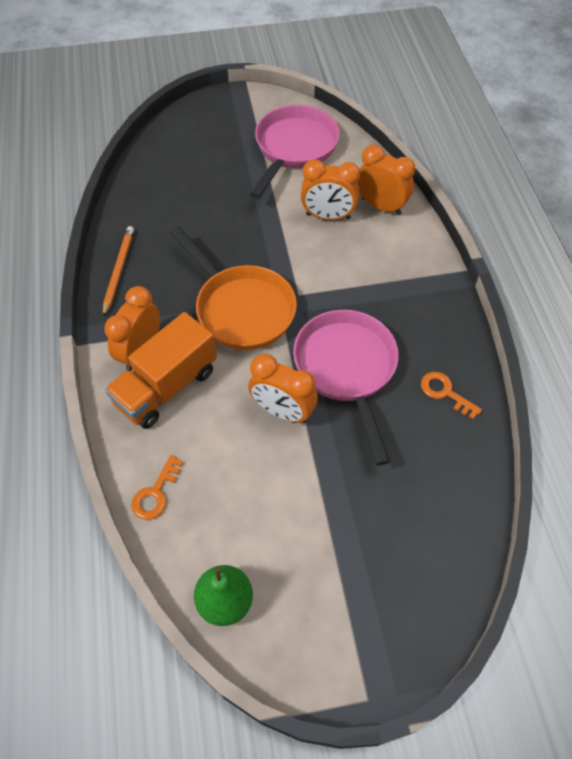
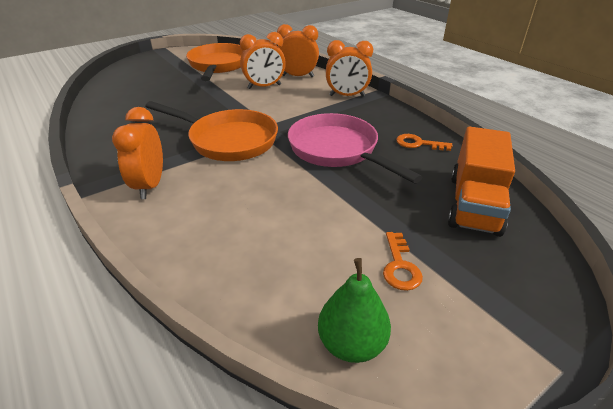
camera: 25 degrees left, 20 degrees down
orange pencil [103,226,134,317] -> none
orange truck [105,312,217,429] -> orange truck moved to [448,126,515,237]
orange key [131,455,183,520] -> orange key moved to [383,232,423,291]
orange clock [248,354,318,423] -> orange clock moved to [326,40,373,97]
pink pan [250,105,340,199] -> orange pan [186,43,243,81]

